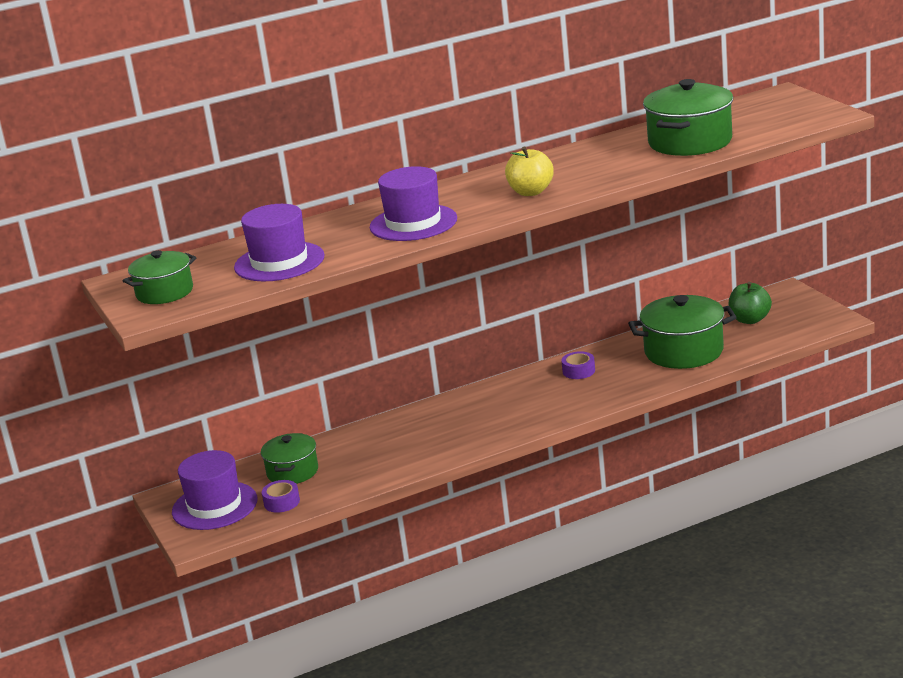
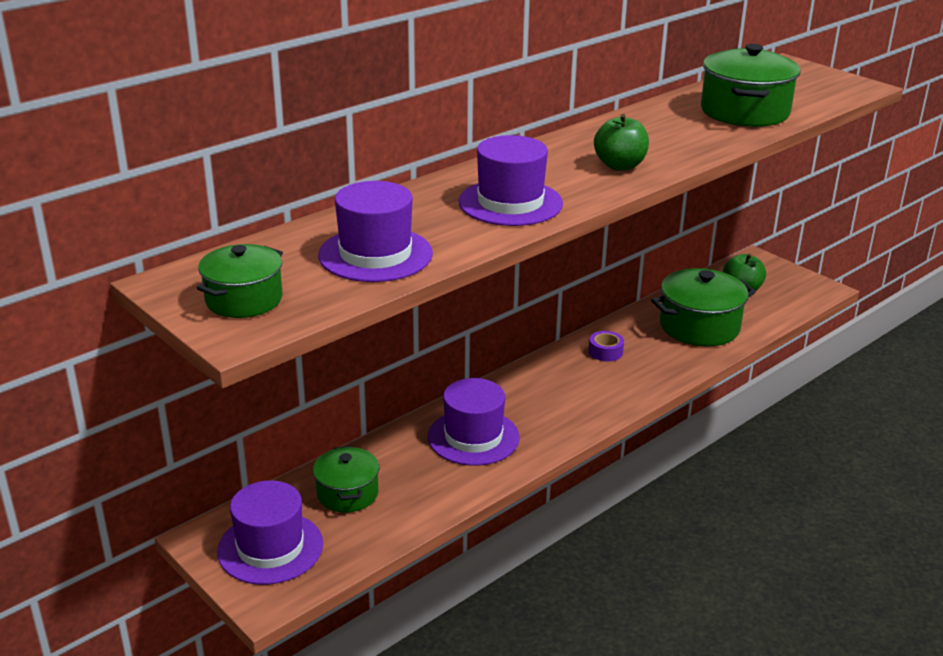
camera: 20 degrees left, 5 degrees up
purple tape [262,480,300,513] -> none
yellow apple [505,147,554,196] -> green apple [594,114,649,171]
none -> purple hat [428,378,520,466]

